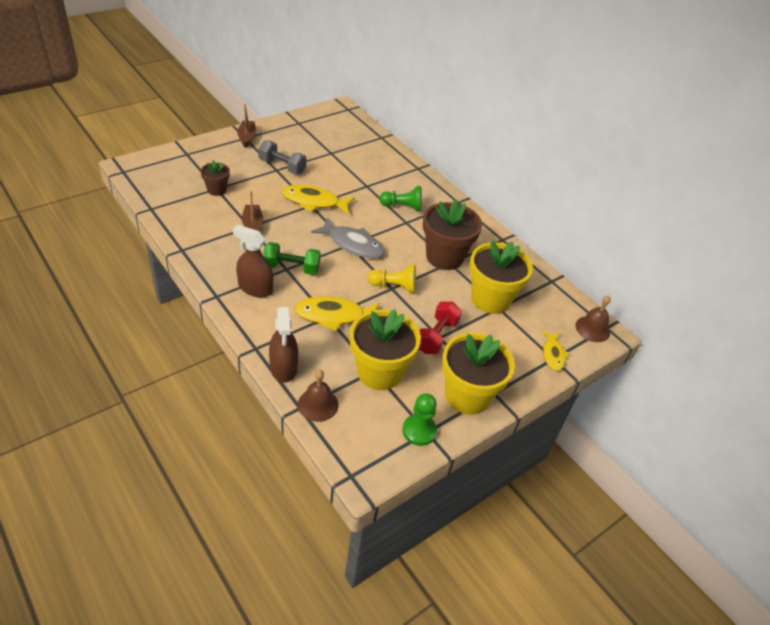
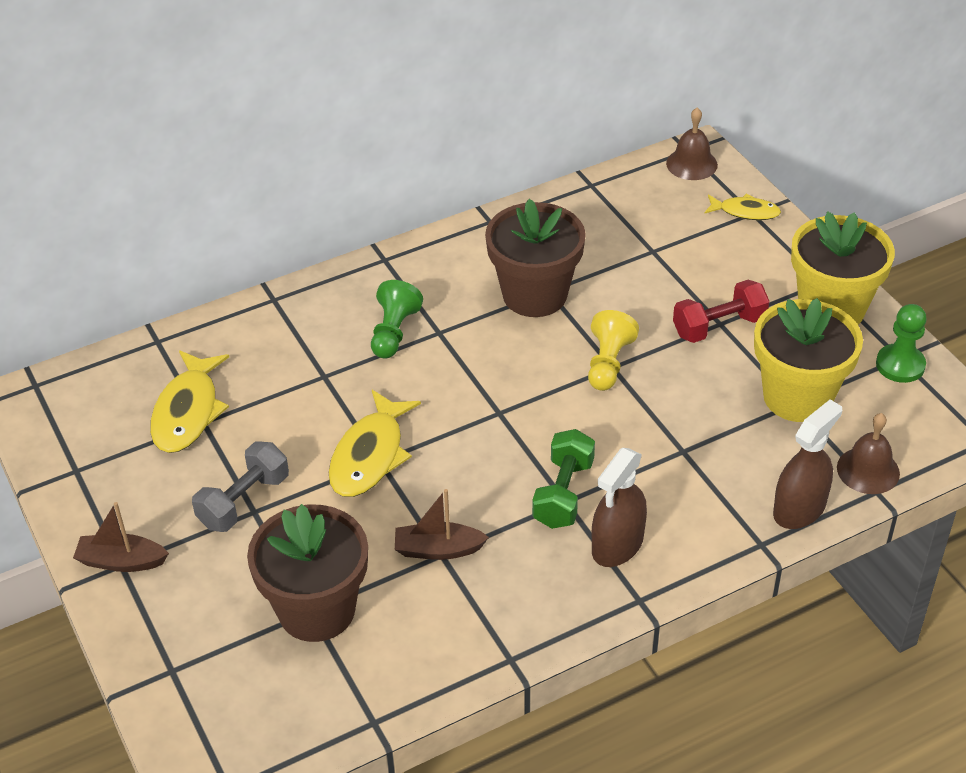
camera: 75 degrees left, 0 degrees up
brown flower pot [200,160,230,196] -> brown flower pot [247,504,368,642], size x1.92
brown spray bottle [269,307,298,383] -> brown spray bottle turned 45 degrees counterclockwise [773,400,842,529]
yellow fish [294,296,380,332] -> yellow fish moved to [150,351,229,453]
grey fish [311,217,385,258] -> none
red dumbbell [419,302,462,354] -> red dumbbell turned 60 degrees counterclockwise [673,280,770,343]
yellow flower pot [469,240,533,314] -> none

